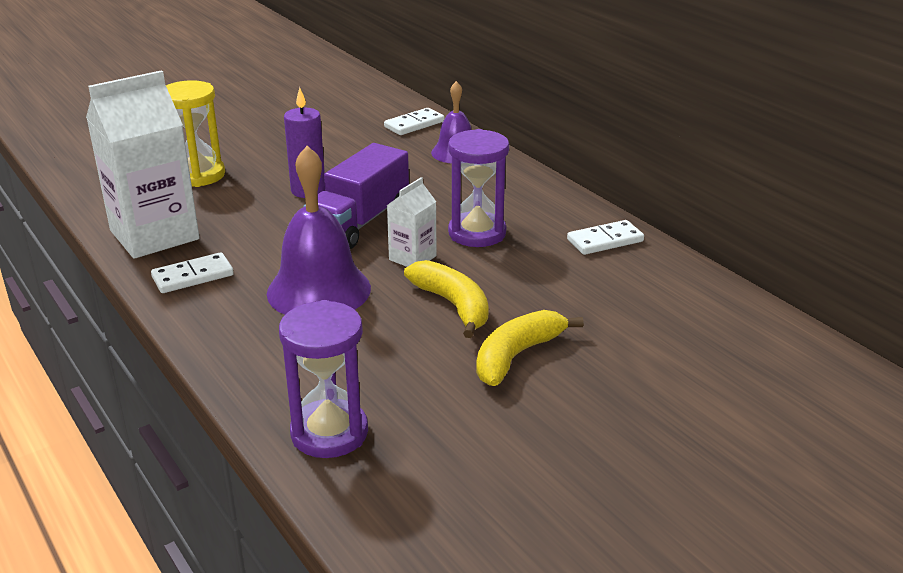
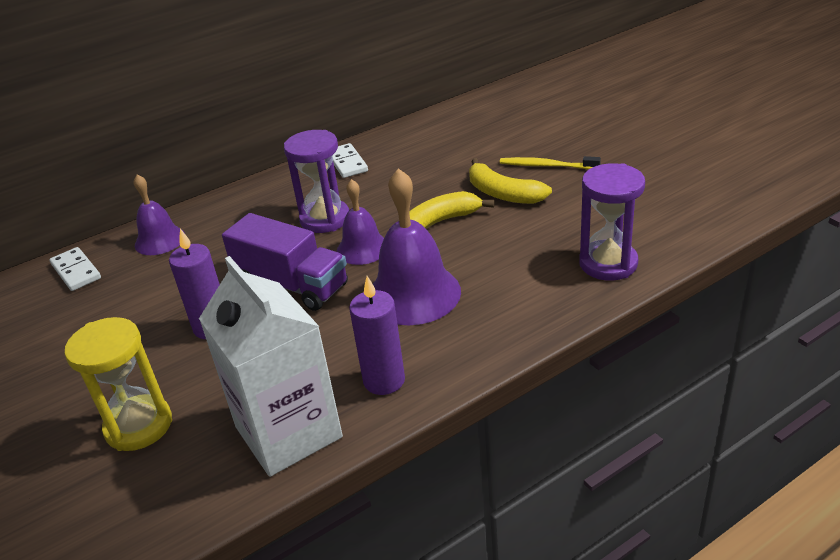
camera: 85 degrees left, 5 degrees up
white domino [151,252,234,293] -> purple candle [349,276,405,395]
white carton [386,177,437,267] -> purple bell [337,179,384,265]
none -> yellow toothbrush [500,156,601,170]

